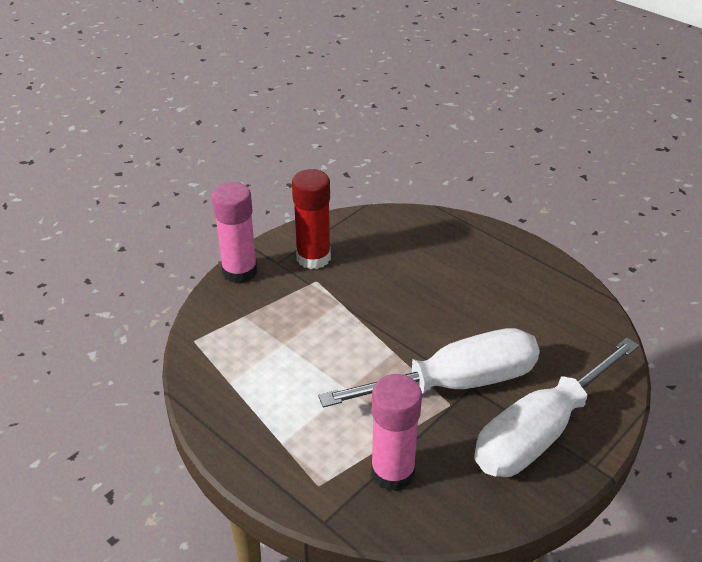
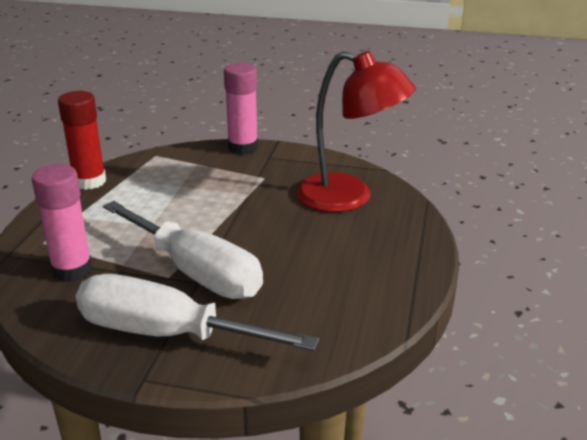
camera: 60 degrees right, 10 degrees down
red glue stick [292,169,331,269] -> red glue stick moved to [58,91,106,190]
none -> red lamp [296,51,416,212]

